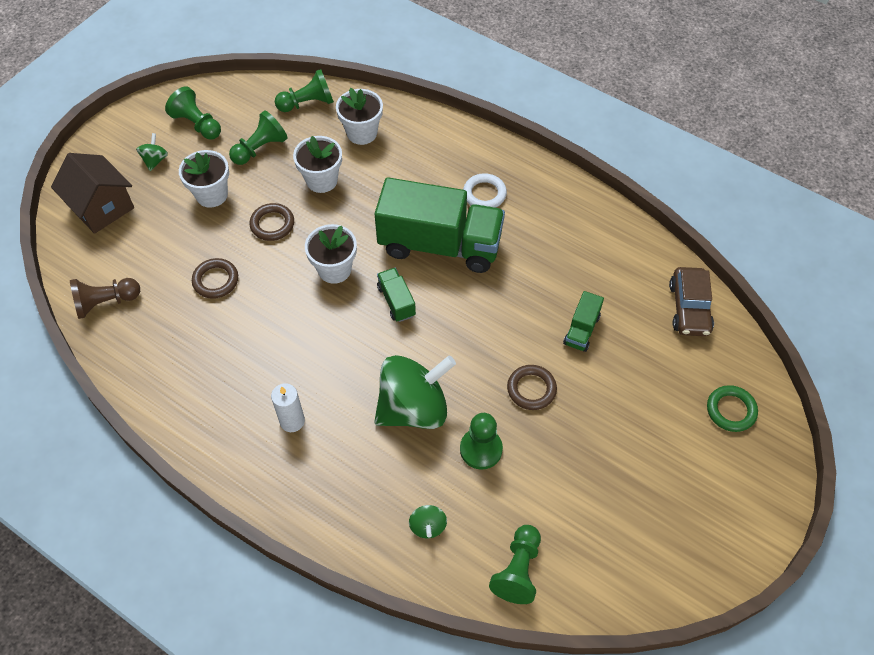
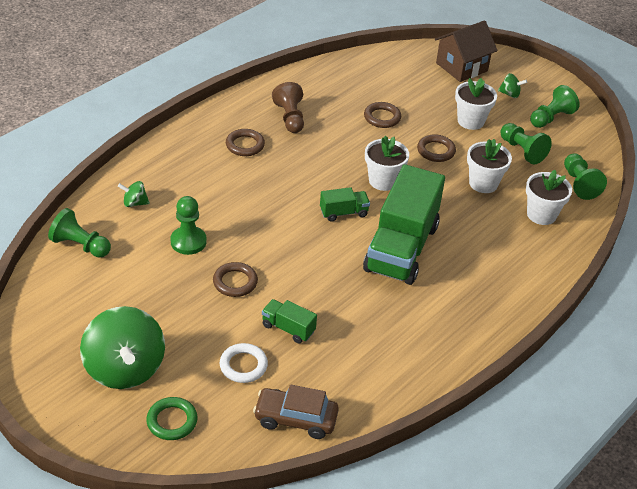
camera: 95 degrees right, 15 degrees down
brown pawn [70,278,140,319] -> brown pawn moved to [272,82,304,133]
white candle [271,383,305,432] -> brown ring [226,129,265,156]
green spinning top [374,355,456,429] -> green spinning top moved to [80,306,165,389]
white ring [463,173,507,208] -> white ring moved to [219,343,268,383]

